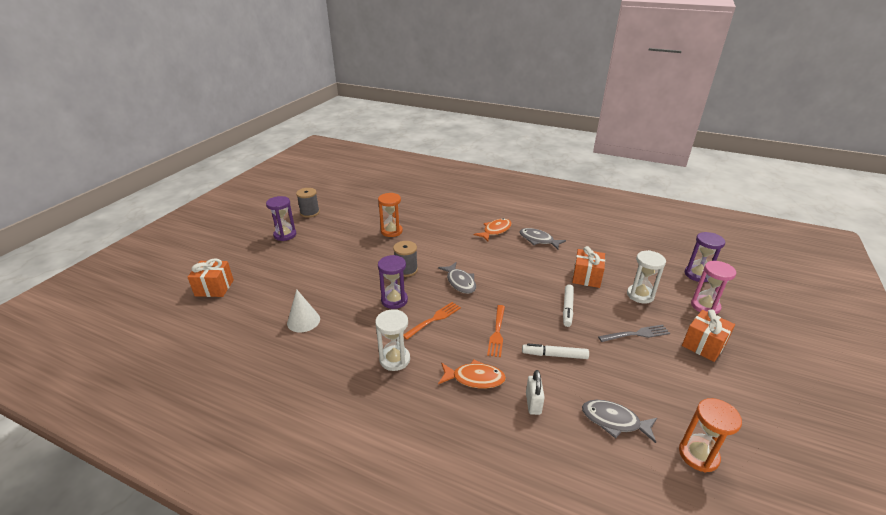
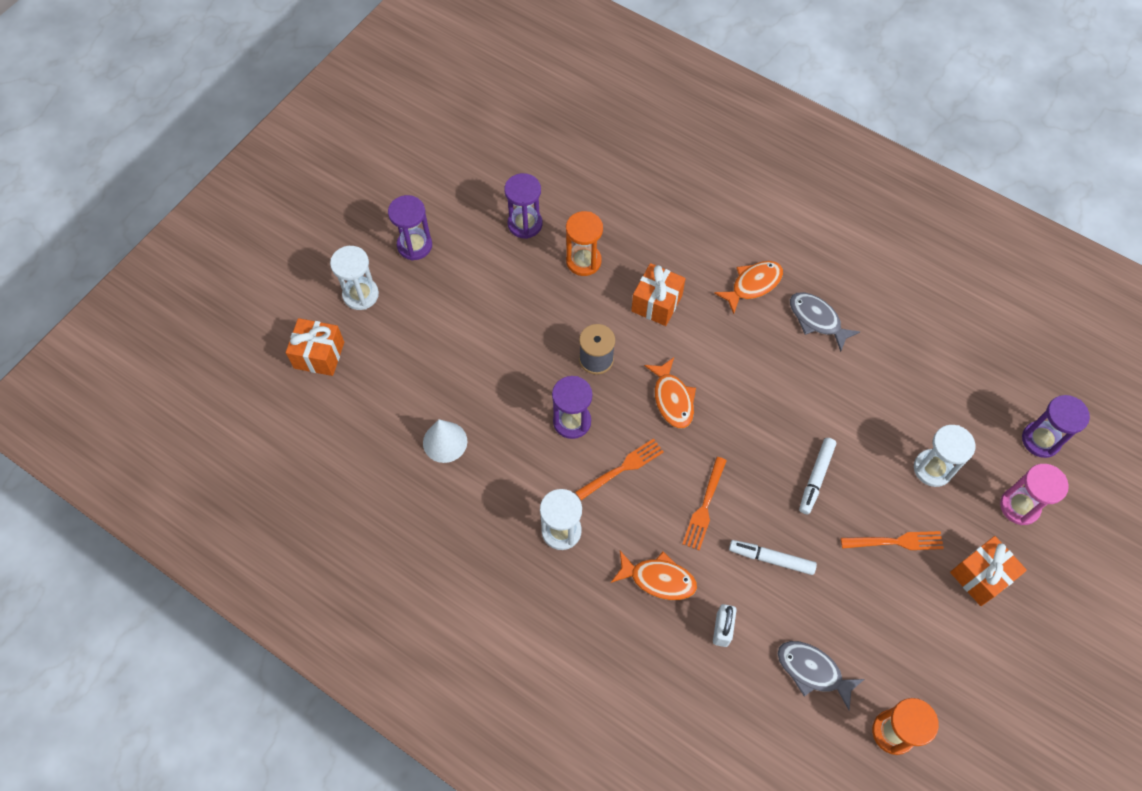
camera: 10 degrees right, 30 degrees up
grey spool [296,188,320,218] -> none
grey fish [438,262,476,294] -> orange fish [644,358,696,428]
orange gift [572,246,605,288] -> orange gift moved to [631,263,686,326]
grey fork [598,325,670,342] -> orange fork [841,531,944,550]
none -> white hourglass [330,246,379,310]
none -> purple hourglass [504,173,543,239]

